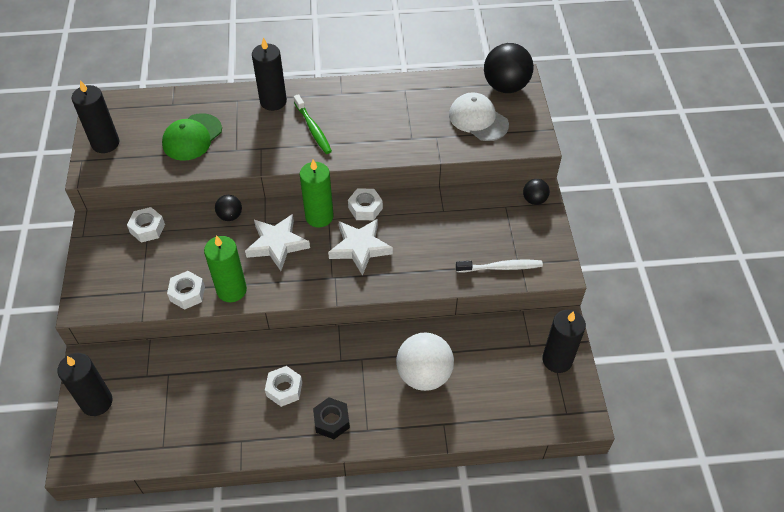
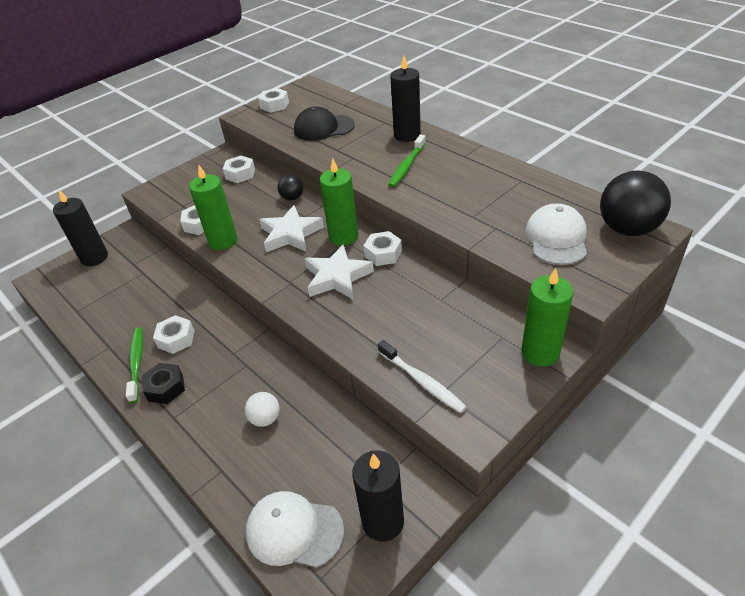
camera: 55 degrees right, 10 degrees down
black candle [71,80,119,153] -> white nut [258,88,289,113]
green cap [162,113,222,161] -> black cap [294,107,355,141]
white ball [396,332,454,391] -> white ball [245,392,280,427], size x0.51
black ball [523,179,550,205] -> green candle [522,268,574,367]
none -> green toothbrush [126,327,143,403]
none -> white cap [246,491,344,568]

